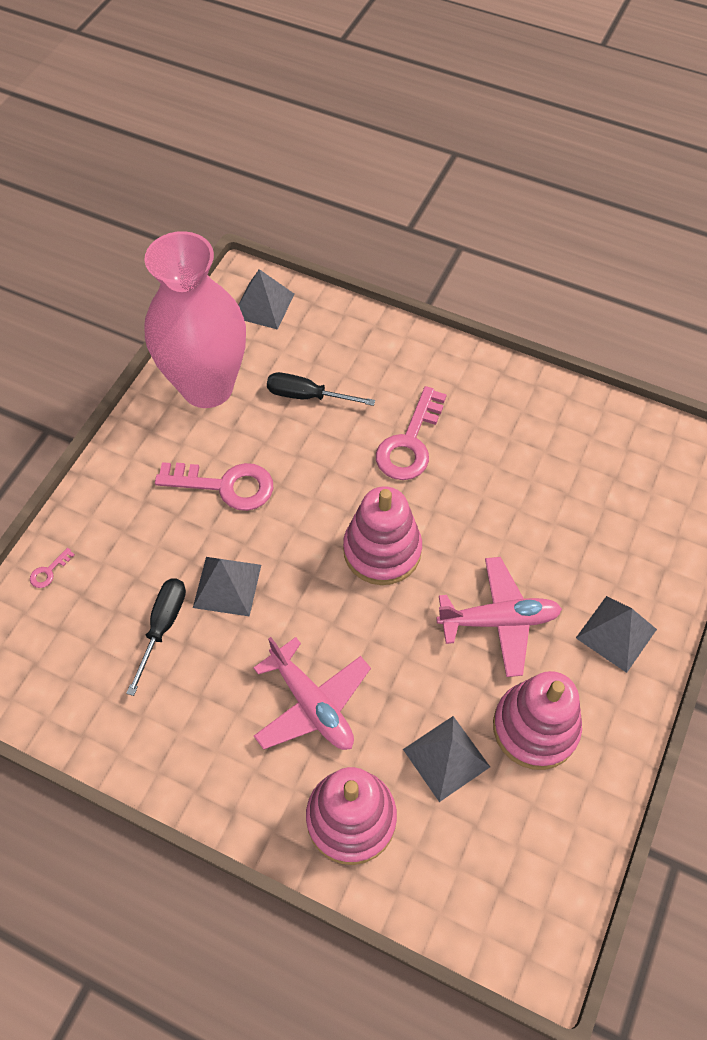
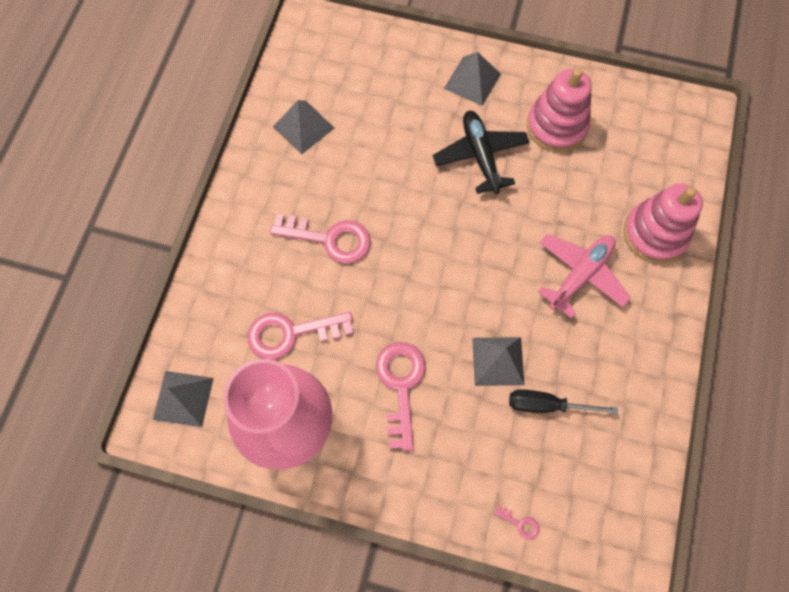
camera: 100 degrees left, 10 degrees up
black screwdriver [267,372,375,406] -> pink key [248,312,353,360]
pink stacking toy [343,486,422,585] -> none
grey pyramid [403,716,490,802] -> grey pyramid moved to [273,100,334,154]
pink plane [436,557,562,677] -> black plane [433,111,530,194]

